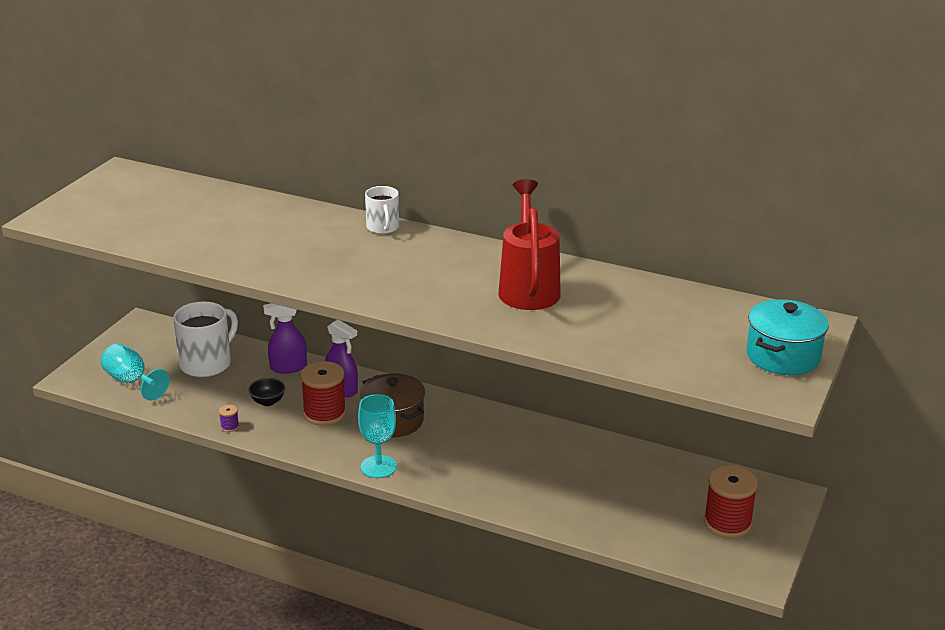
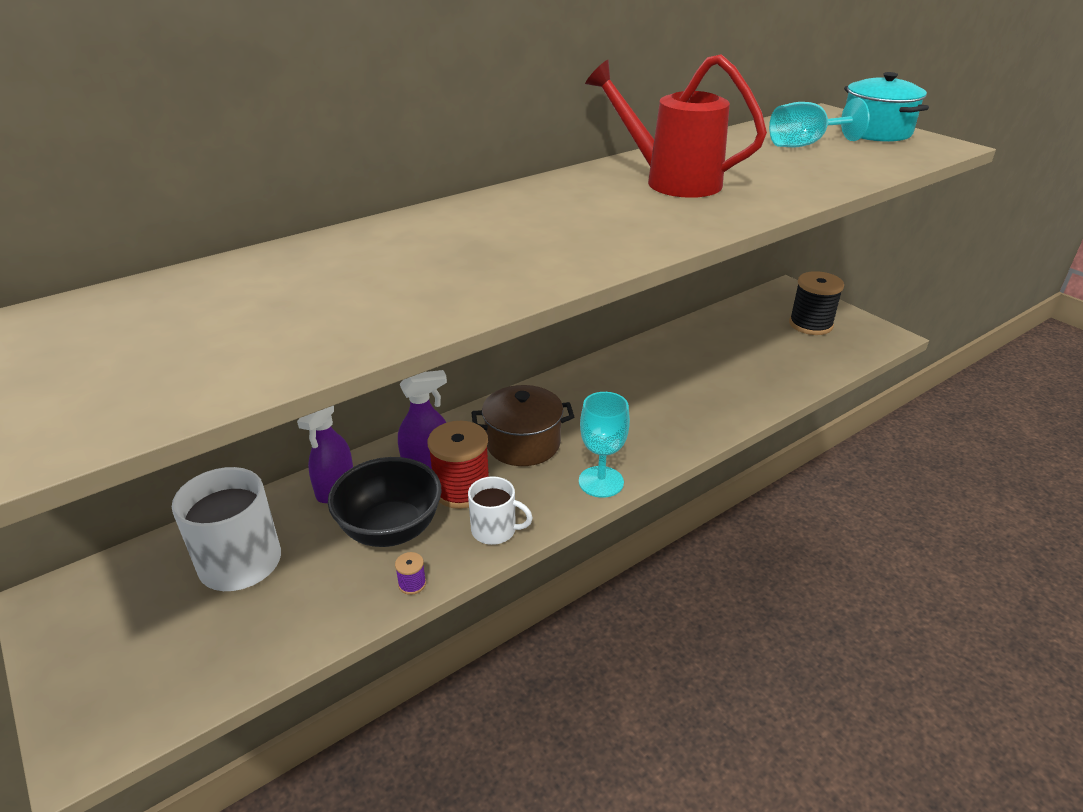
camera: 60 degrees left, 5 degrees up
turquoise goblet [101,343,170,401] -> turquoise goblet moved to [769,98,870,147]
black bowl [248,378,285,406] -> black bowl [328,457,442,547], size x2.06
white mug [365,186,399,234] -> white mug moved to [468,476,533,545]
red spool [704,465,758,538] -> black spool [789,271,844,335]

